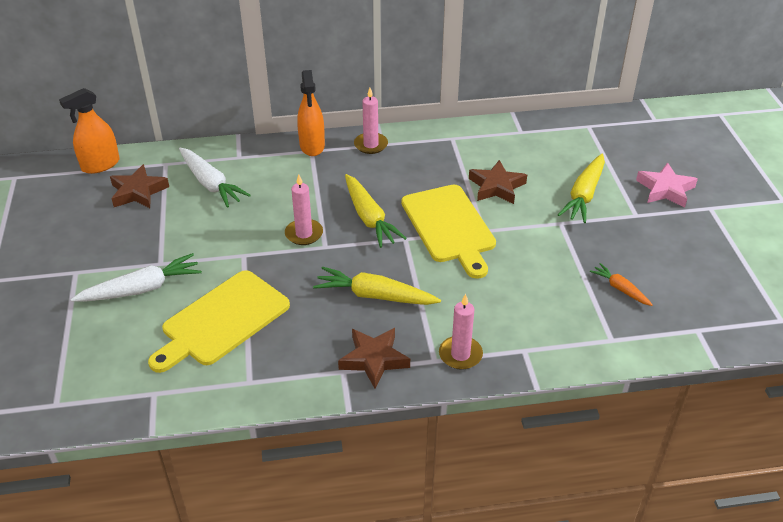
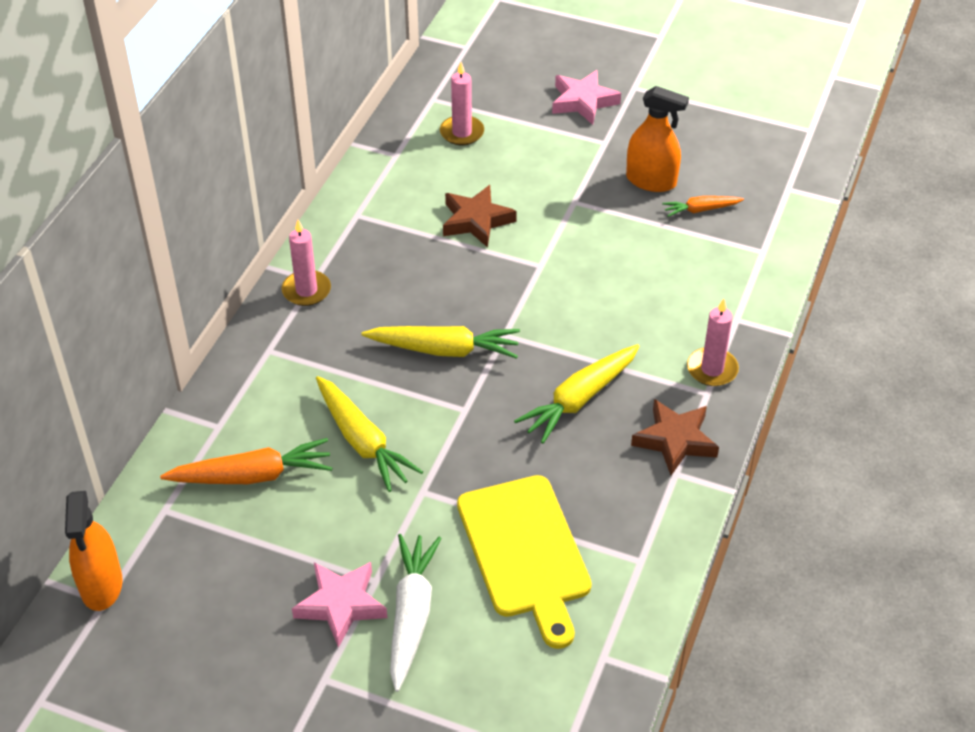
camera: 60 degrees left, 5 degrees up
brown star [110,164,169,208] -> none
white carrot [179,148,251,208] -> orange carrot [160,438,332,484]
pink candle [285,174,323,245] -> pink candle moved to [440,62,484,145]
orange spray bottle [297,70,325,156] -> orange spray bottle moved to [626,86,689,192]
yellow cutting board [401,185,496,279] -> none
yellow carrot [558,154,605,223] -> yellow carrot moved to [316,376,423,492]
none -> pink star [292,562,387,648]

